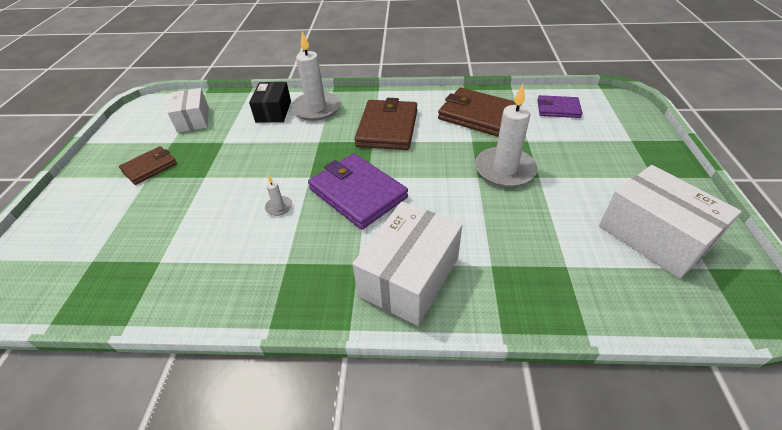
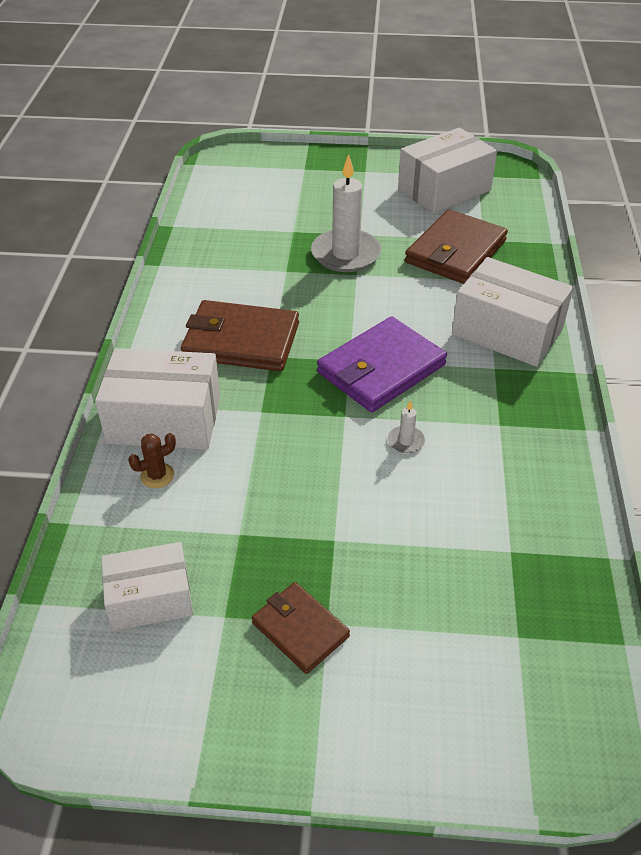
camera: 90 degrees left, 0 degrees up
black box [249,82,291,123] -> brown cactus [128,433,176,488]
white candle [291,31,341,121] -> white box [95,348,220,450]
brown wallet [438,88,522,137] -> brown wallet moved to [405,209,508,284]
purple wallet [537,95,583,118] -> none

